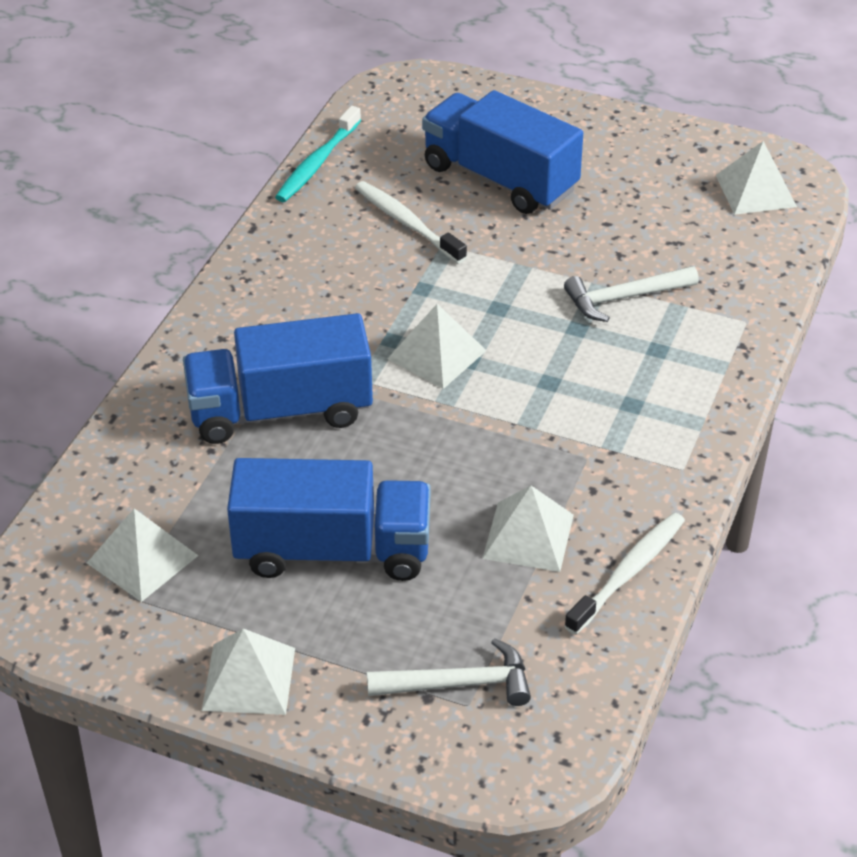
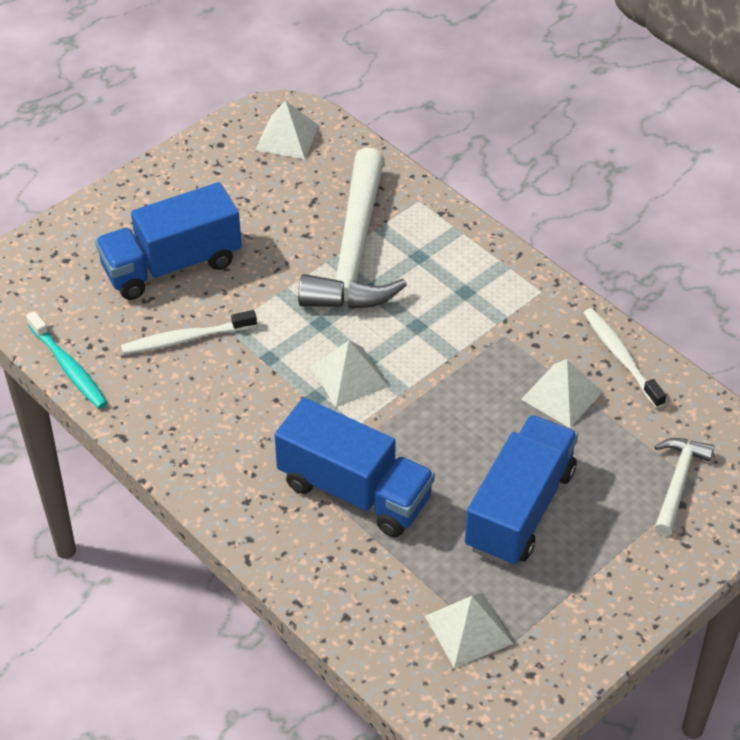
camera: 65 degrees left, 5 degrees up
blue truck [183,313,373,444] -> blue truck turned 75 degrees counterclockwise [274,398,435,537]
white pyramid [202,628,295,715] -> none
white hammer [564,266,699,322] -> white hammer [298,147,407,309], size x2.01

